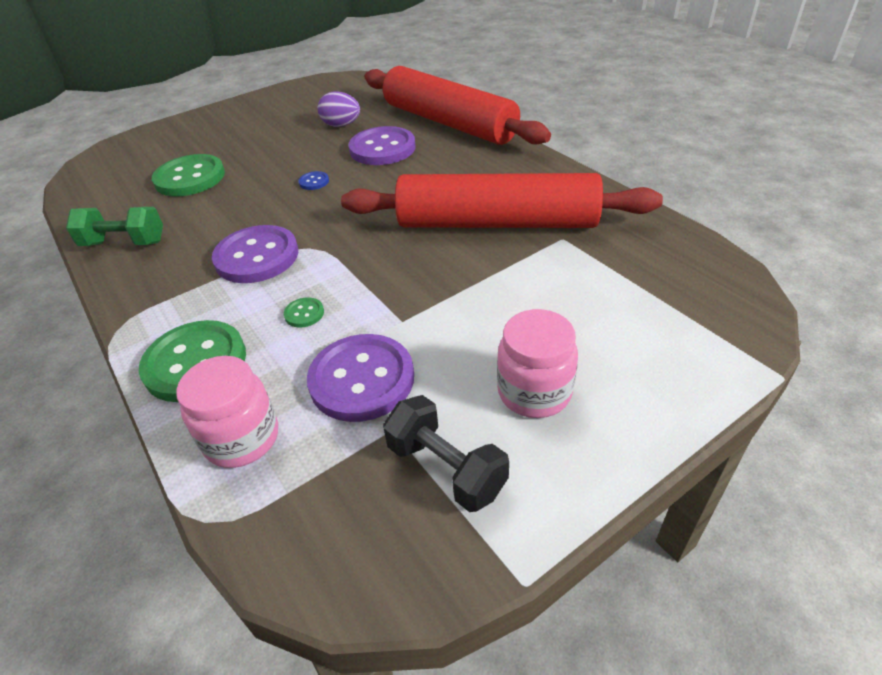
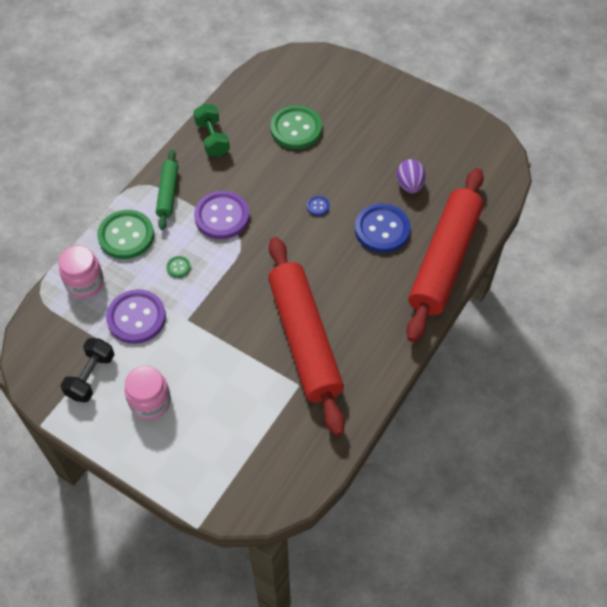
camera: 65 degrees right, 15 degrees up
purple button [348,126,416,165] -> blue button [355,204,411,253]
none -> green rolling pin [156,150,178,230]

